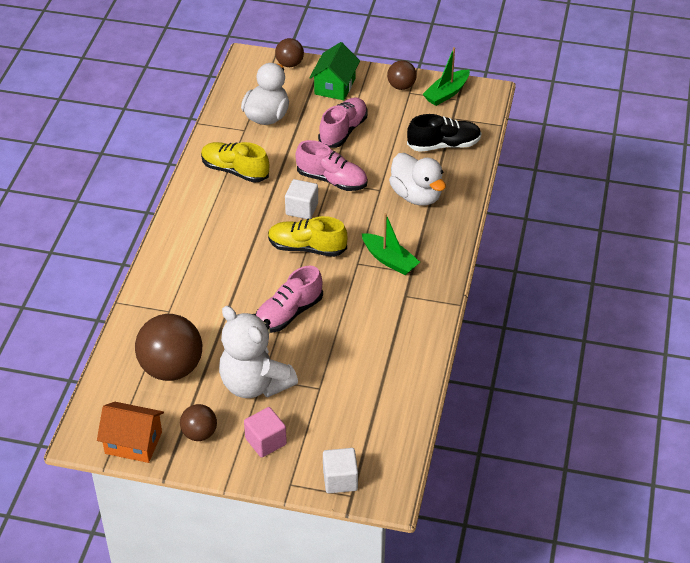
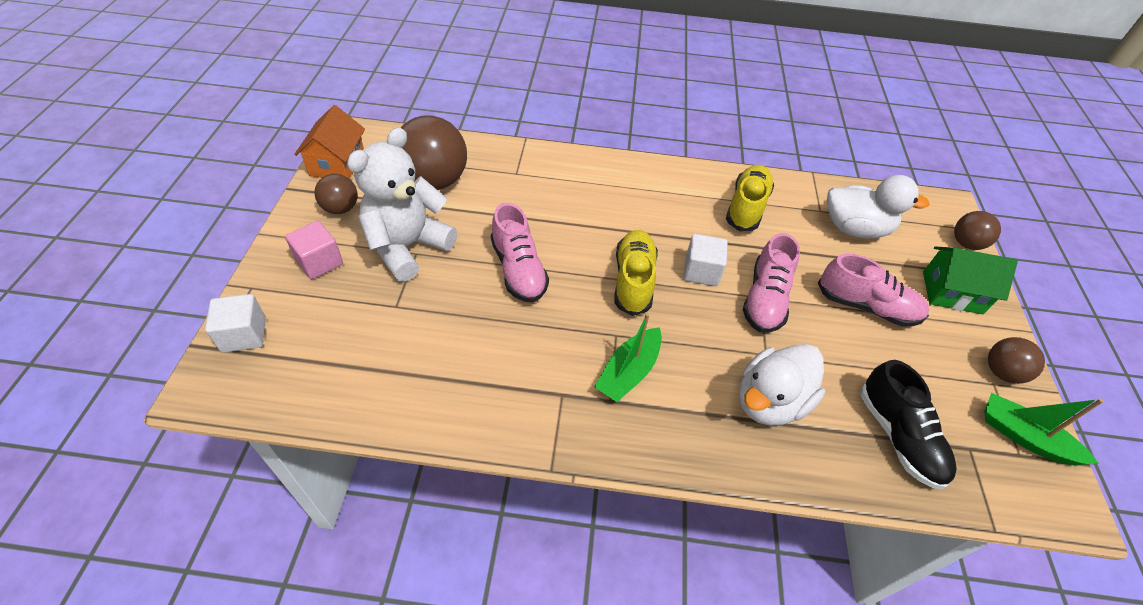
camera: 80 degrees right, 5 degrees up
pink shoe [256,266,323,333] -> pink shoe turned 150 degrees counterclockwise [491,203,549,303]

